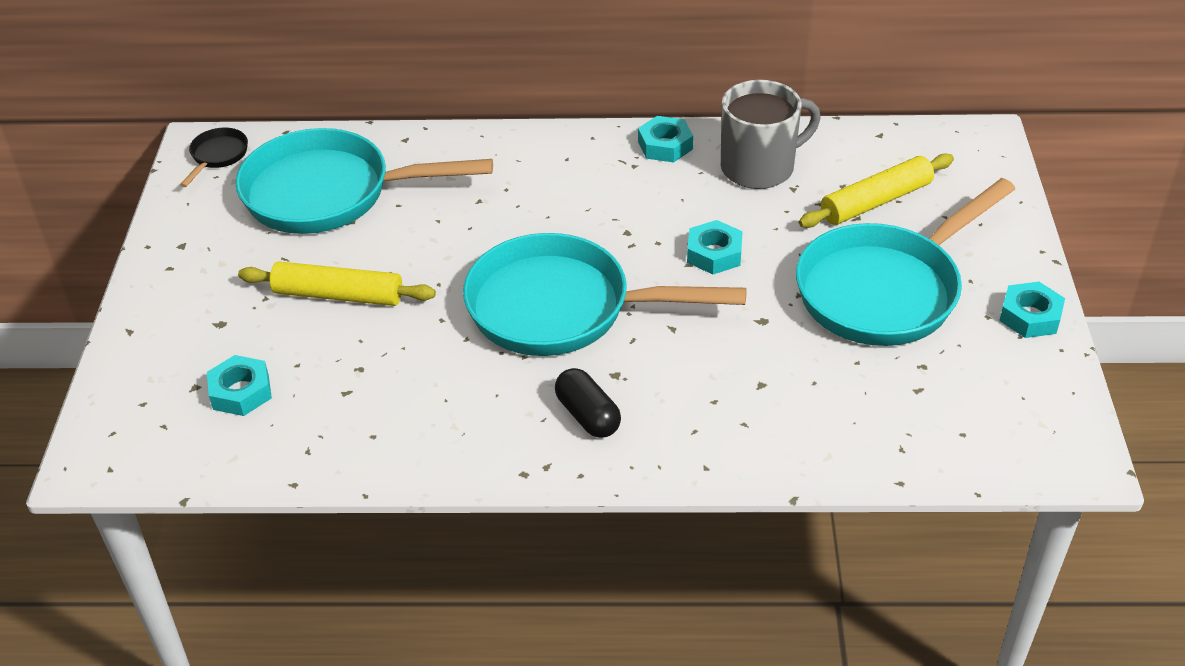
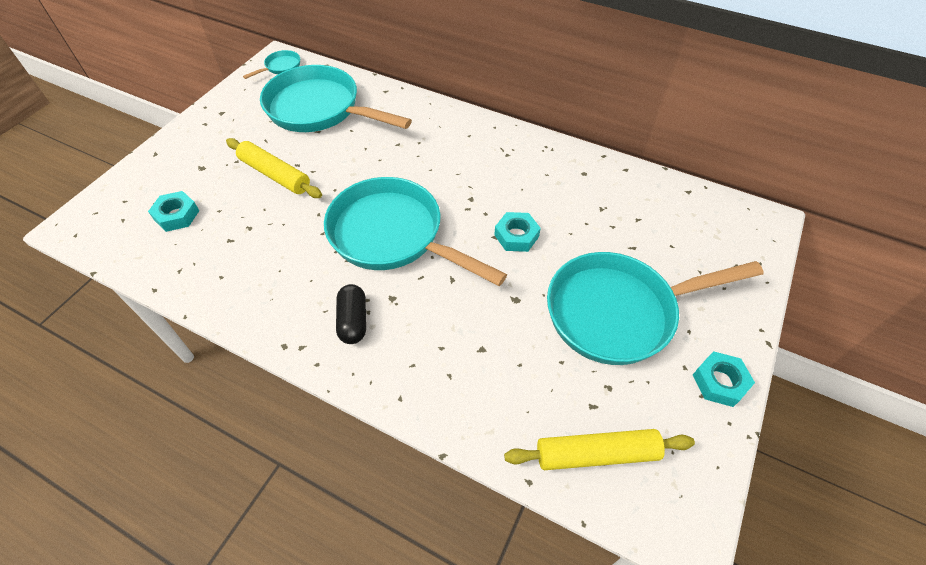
camera: 25 degrees right, 10 degrees up
black pan [180,128,248,187] -> turquoise pan [243,50,300,79]
turquoise nut [638,116,693,162] -> none
grey mug [721,80,821,189] -> none
yellow rolling pin [799,154,954,228] -> yellow rolling pin moved to [504,429,695,470]

